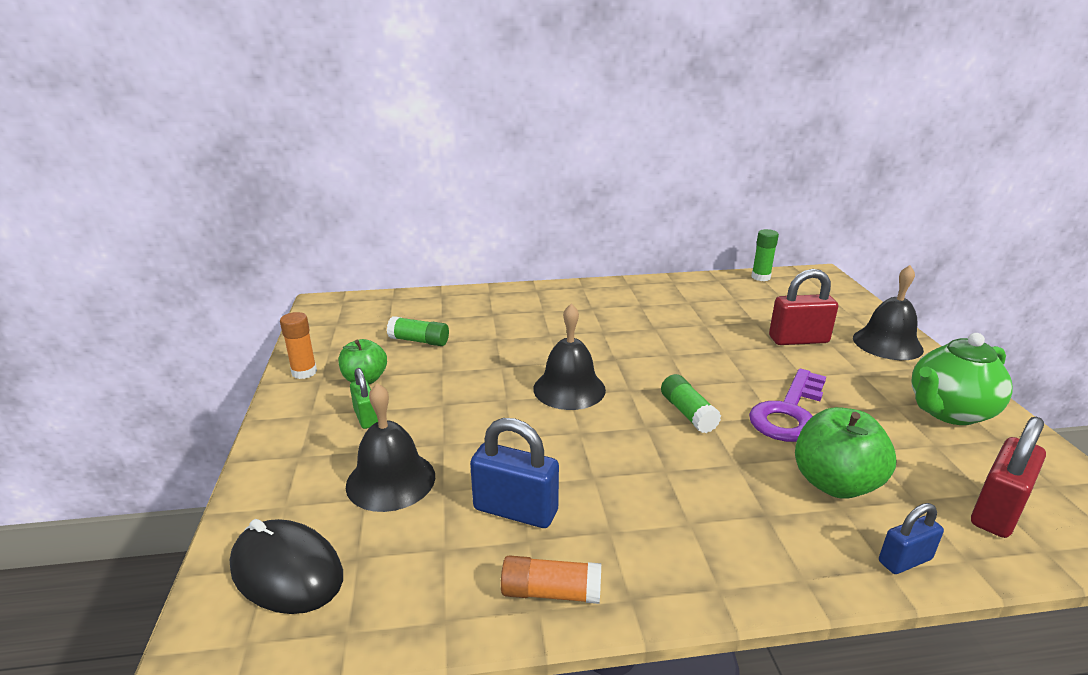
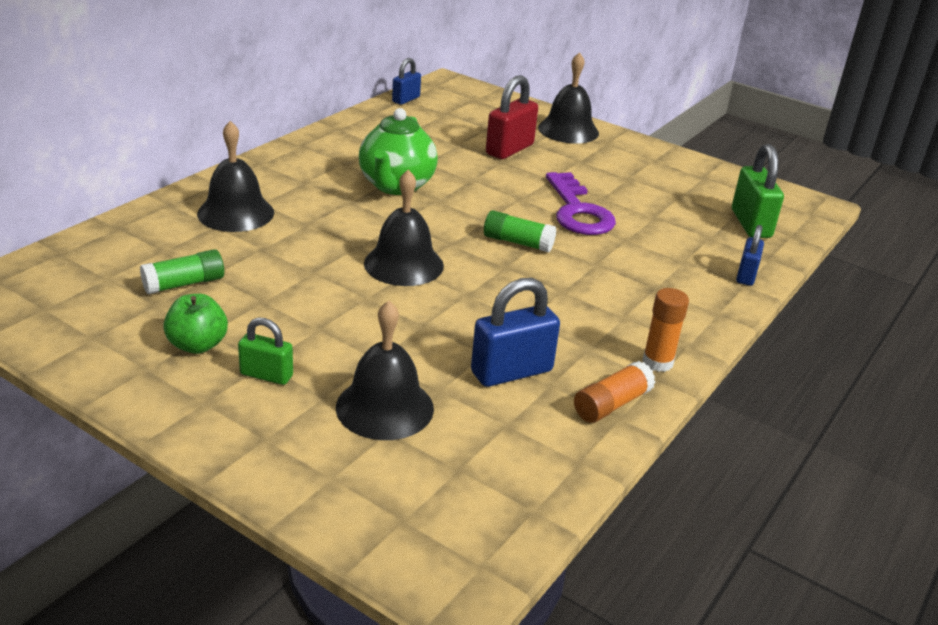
camera: 50 degrees left, 5 degrees up
black mouse [230,519,343,614] -> none
orange glue stick [280,312,317,379] -> orange glue stick moved to [642,288,689,372]
green glue stick [751,229,779,281] -> blue padlock [392,58,421,105]
green apple [795,407,897,499] -> none
green teapot [912,333,1013,425] -> green teapot moved to [359,108,438,195]
red padlock [971,417,1046,538] -> green padlock [732,144,784,238]
none -> black bell [197,121,274,232]

